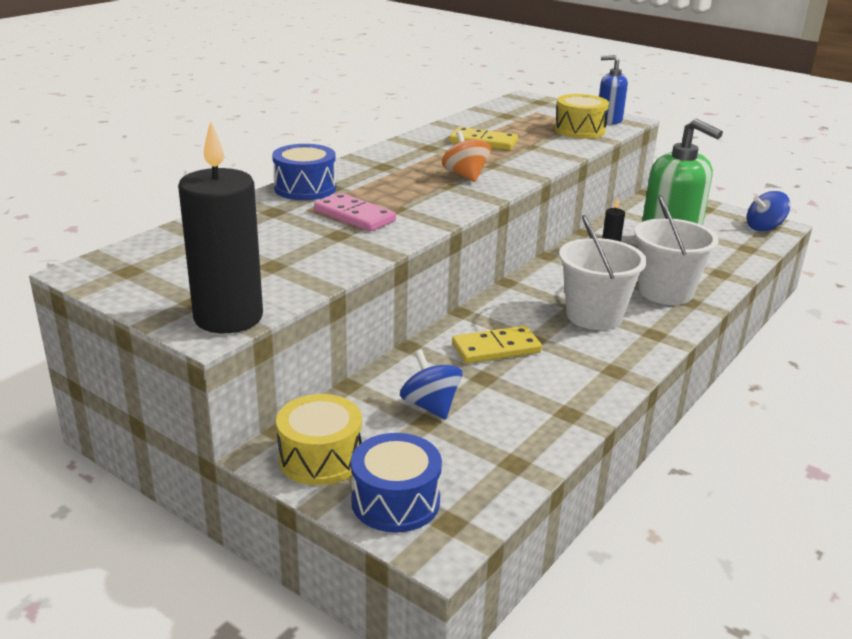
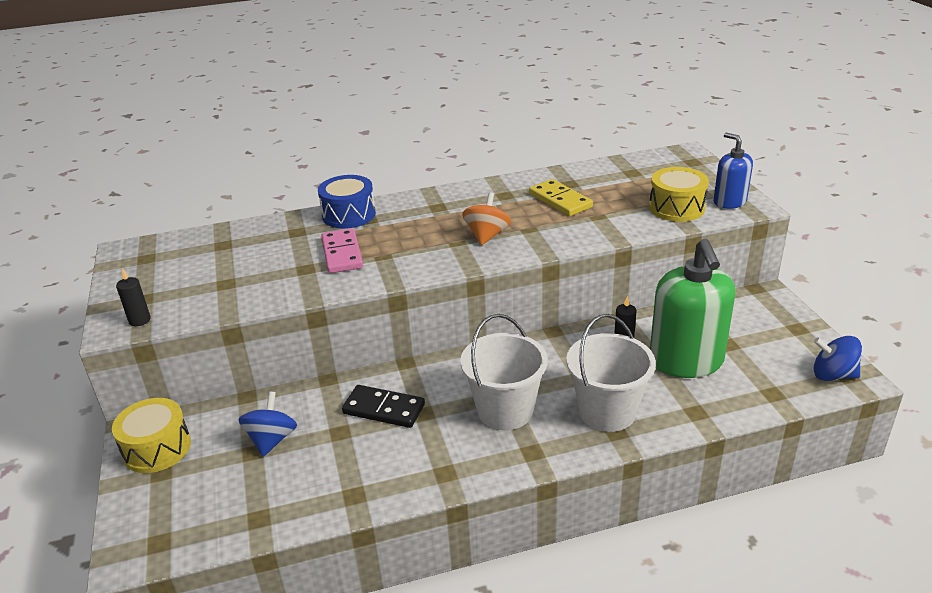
camera: 40 degrees right, 5 degrees up
black candle [178,121,263,333] -> black candle [116,268,151,326], size x0.40
blue drum [351,433,442,533] -> none
yellow domino [452,326,542,364] -> black domino [342,385,425,428]

